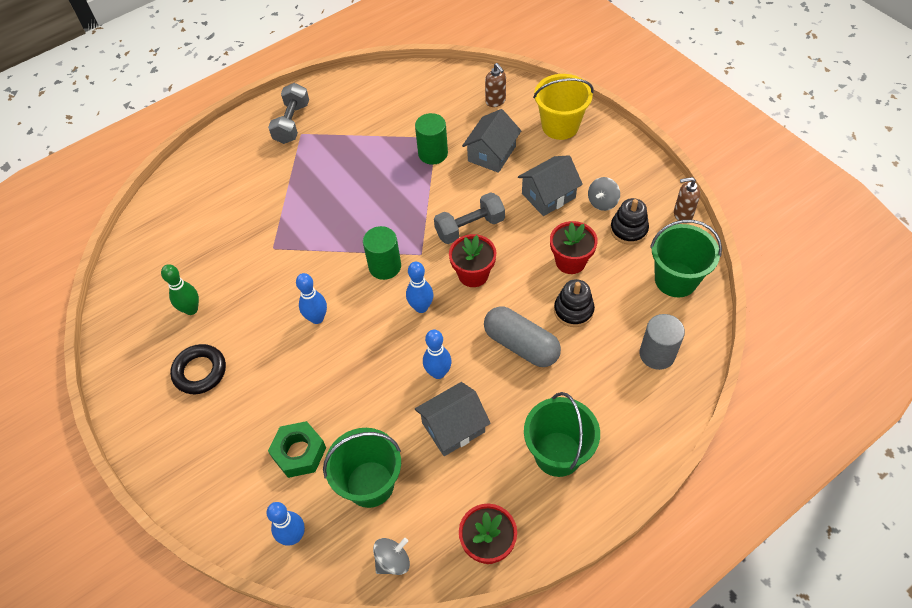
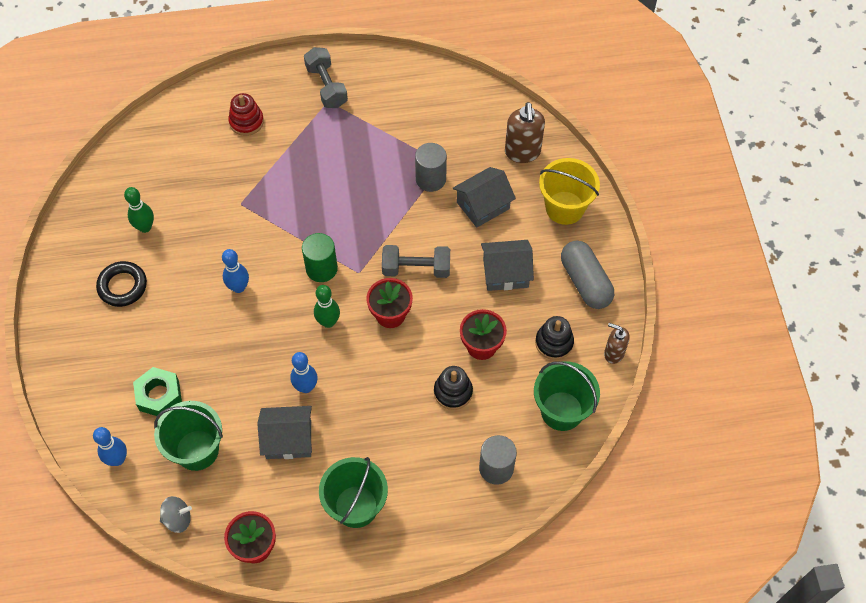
camera: 25 degrees right, 5 degrees up
grey dumbbell [268,83,309,144] -> grey dumbbell turned 60 degrees counterclockwise [304,47,348,108]
blue bowling pin [406,262,433,313] -> green bowling pin [314,285,340,328]
green cylinder [415,113,448,165] -> grey cylinder [415,143,447,192]
grey capsule [484,306,561,367] -> grey capsule moved to [561,240,614,309]
brown soap dispenser [485,63,506,107] -> brown soap dispenser [505,102,545,163], size x1.60
grey spinning top [588,177,620,211] -> none
none -> red stacking toy [228,93,264,136]

